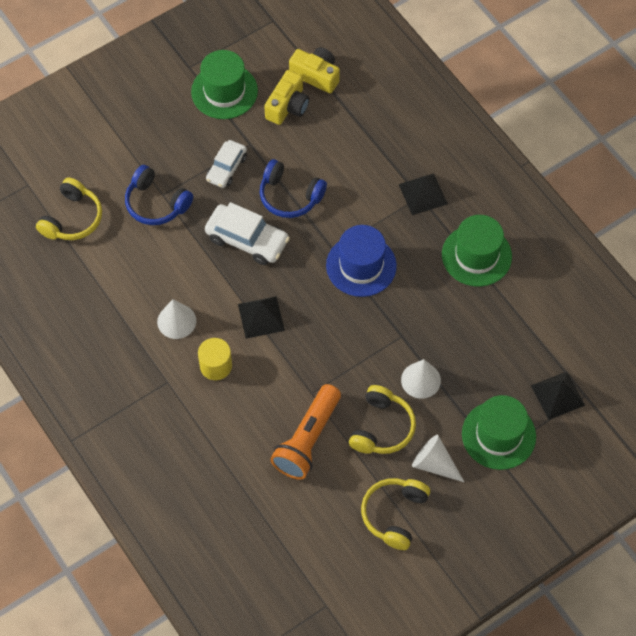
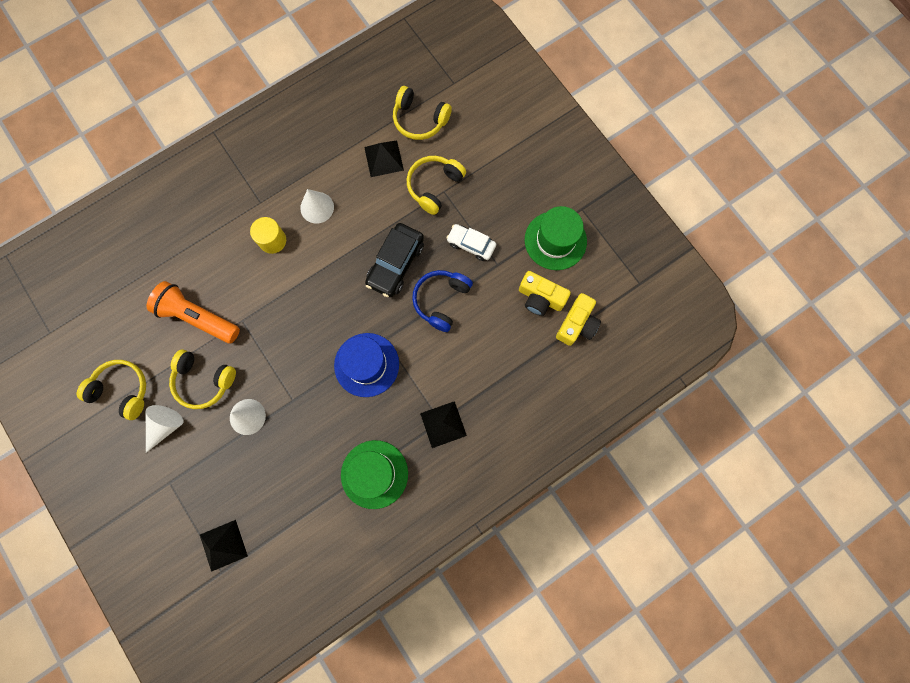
camera: 90 degrees right, 15 degrees up
blue headphones [125,165,193,225] -> yellow headphones [407,156,466,215]
white car [205,202,290,265] -> black car [365,223,424,297]
black pyramid [238,296,285,339] -> black pyramid moved to [364,140,404,177]
green hat [462,395,536,470] -> none

